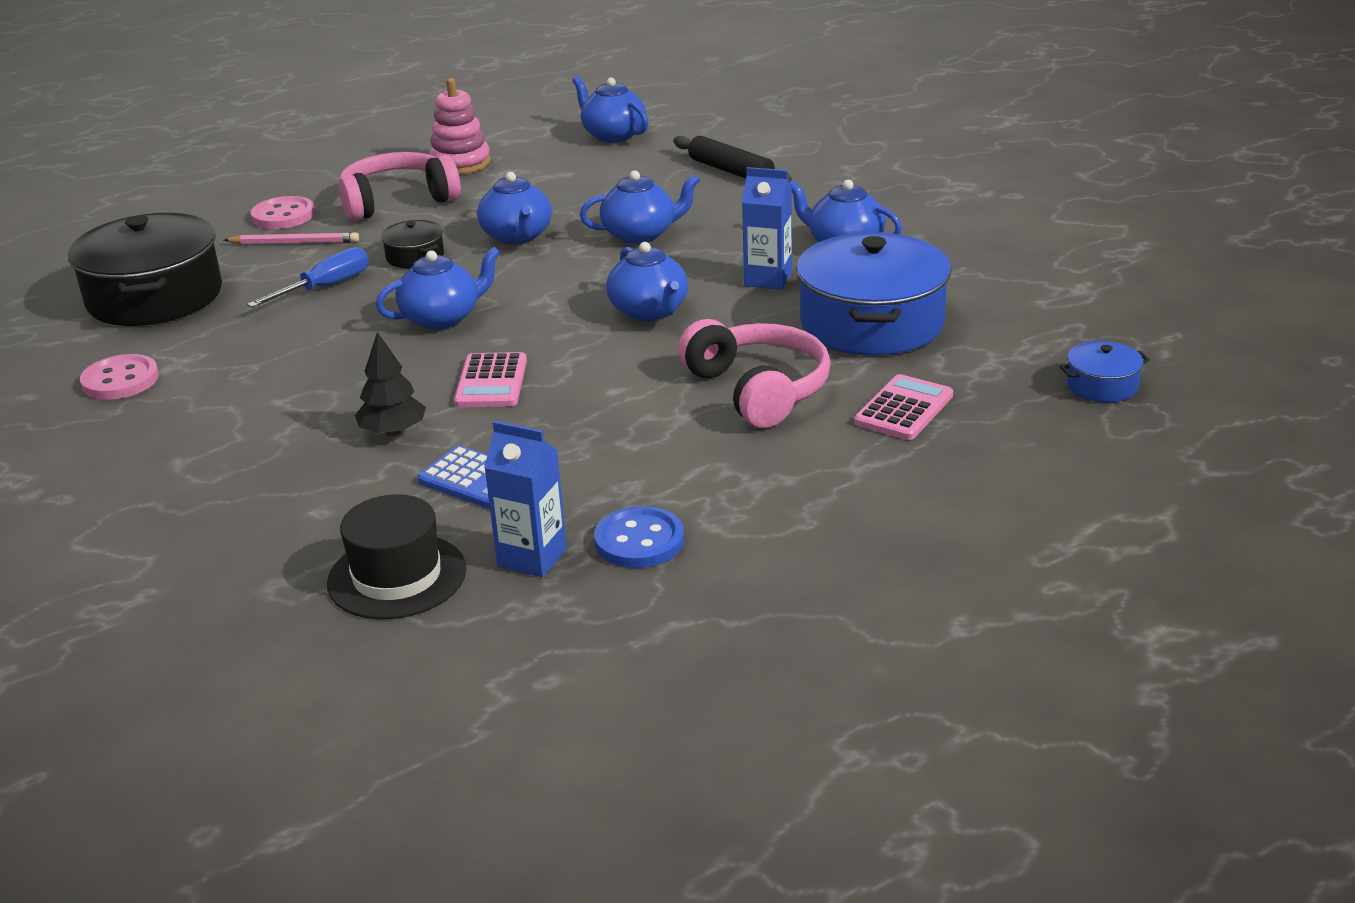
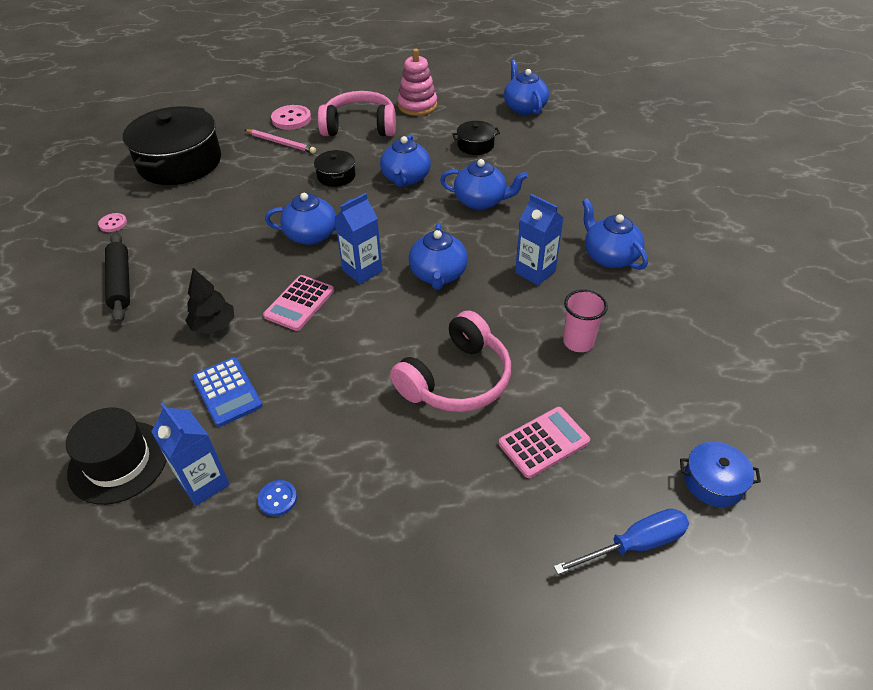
camera: 25 degrees right, 15 degrees up
pink button [80,354,159,400] -> pink button [98,213,127,232], size x0.57
blue screwdriver [247,247,369,308] -> blue screwdriver moved to [554,508,689,575]
blue button [594,506,684,568] -> blue button [258,480,297,516], size x0.57
black rolling pin [673,136,792,183] -> black rolling pin moved to [105,233,130,323]
pink headphones [678,319,830,428] -> pink headphones turned 45 degrees clockwise [390,311,511,412]
blue pot [796,232,951,356] -> pink cup [563,290,608,352]
none -> blue carton [334,193,383,284]
none -> black pot [452,121,500,155]

